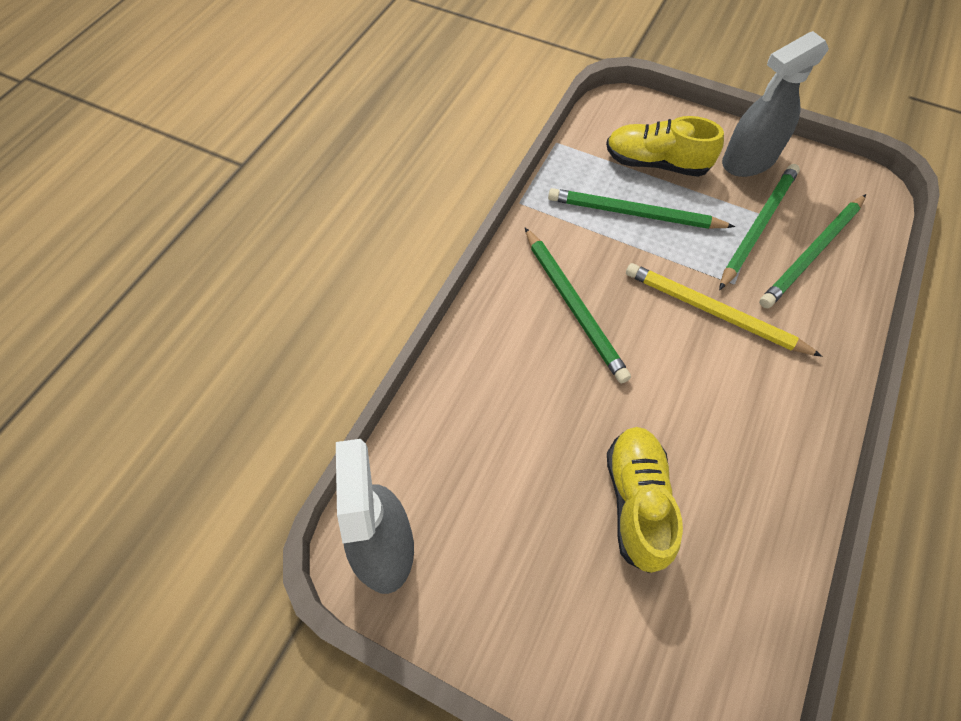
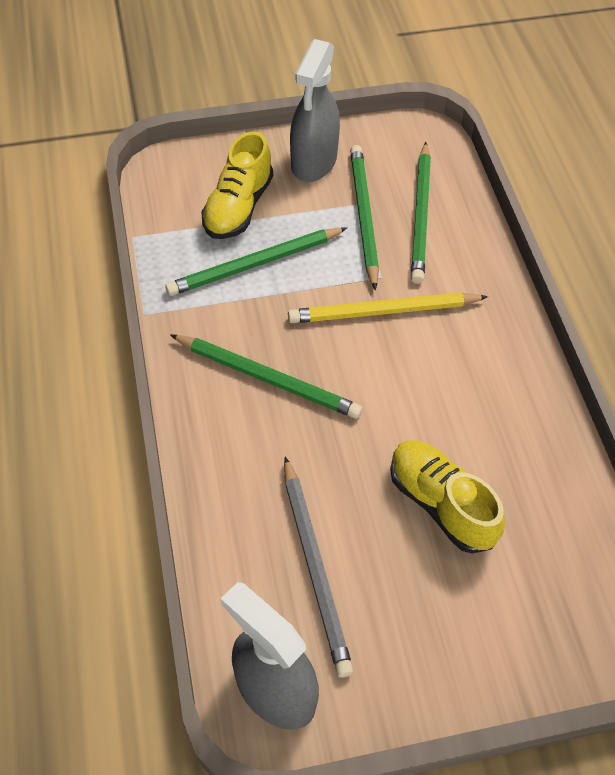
camera: 40 degrees left, 5 degrees down
yellow shoe [606,116,724,177] -> yellow shoe turned 45 degrees counterclockwise [201,131,273,239]
none -> grey pencil [284,456,353,677]

